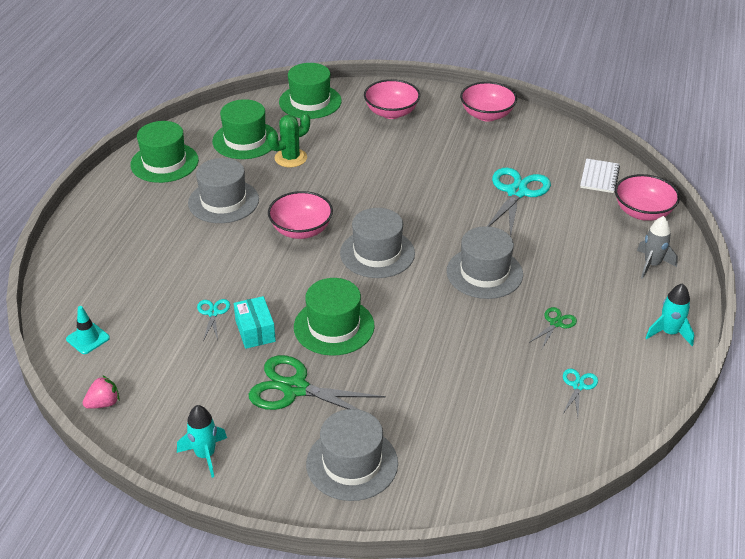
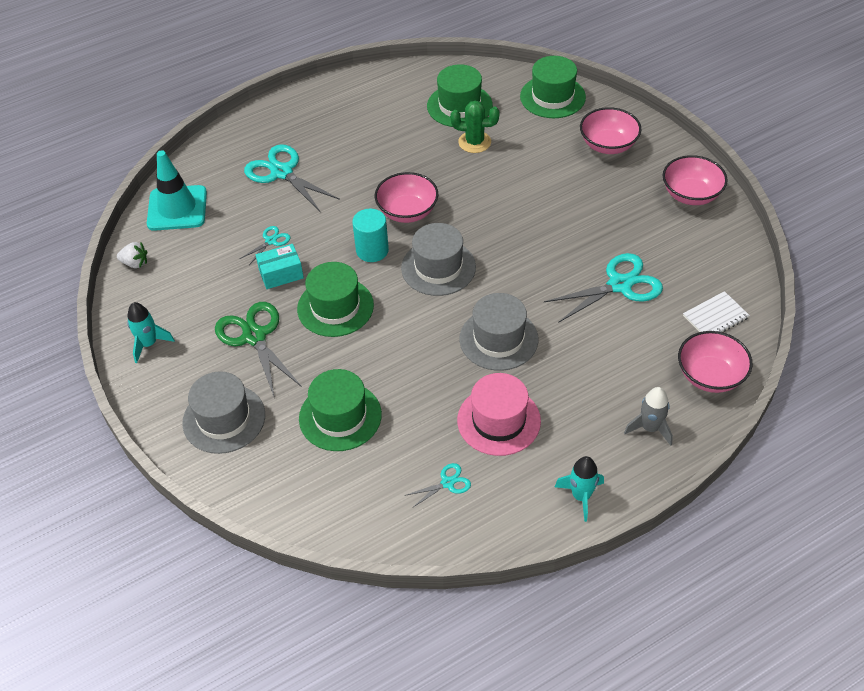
camera: 45 degrees right, 10 degrees up
turquoise traffic cone [66,306,110,354] -> turquoise traffic cone [147,150,207,231], size x1.97
pink strawberry [83,375,120,409] -> white strawberry [117,242,147,268]
green hat [130,121,199,183] -> green hat moved to [299,369,382,451]
grey hat [188,158,259,223] -> none
turquoise box [233,296,276,349] -> turquoise box turned 45 degrees clockwise [256,244,304,289]
green scissors [529,307,577,349] -> pink hat [457,373,541,456]
none -> turquoise scissors [244,144,340,211]
none -> turquoise cylinder [352,209,389,262]

